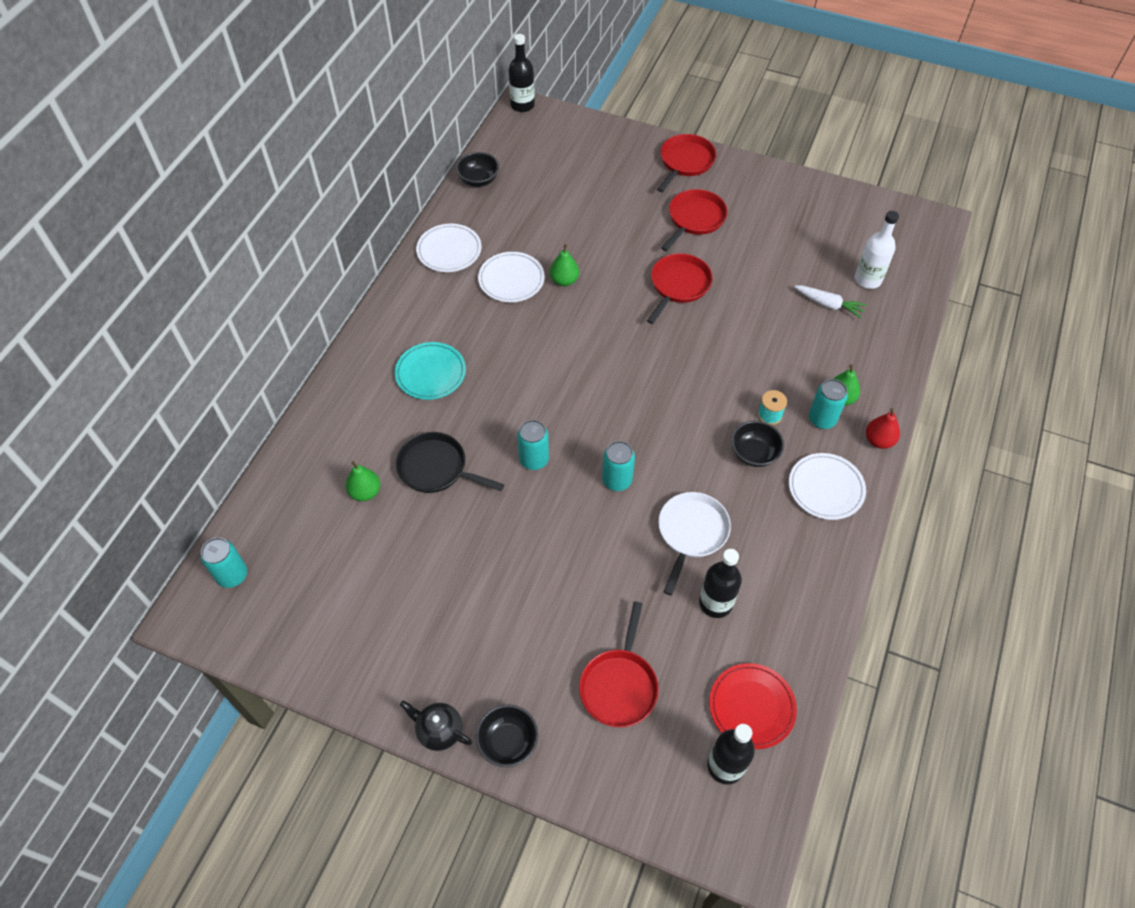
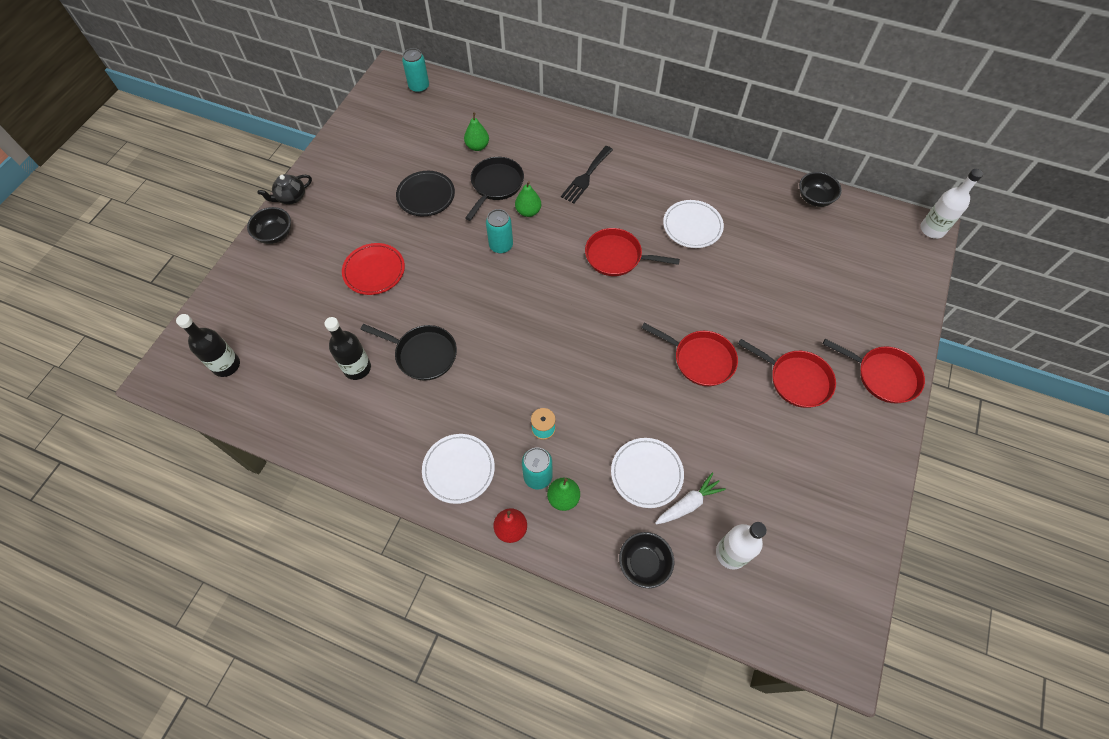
camera: 90 degrees right, 5 degrees up
turquoise plate [395,342,466,400] -> black fork [561,146,613,204]
black teapot [400,700,472,751] -> black teapot turned 150 degrees counterclockwise [257,174,312,204]
white plate [416,224,481,272] -> white plate moved to [611,438,684,508]
black bottle [508,34,535,112] -> white bottle [920,169,983,239]
green pear [550,244,579,286] -> green pear moved to [515,181,541,217]
red pan [579,601,659,727] -> red pan moved to [585,228,680,276]
turquoise can [602,441,635,491] -> none
white pan [658,492,731,595] -> black pan [360,324,457,381]
red plate [709,663,797,749] -> red plate moved to [342,243,405,295]
black bowl [731,421,784,467] -> black bowl moved to [619,532,674,588]
white carrot [794,286,867,318] -> white carrot turned 150 degrees counterclockwise [655,473,726,524]
none -> black plate [396,171,455,216]

